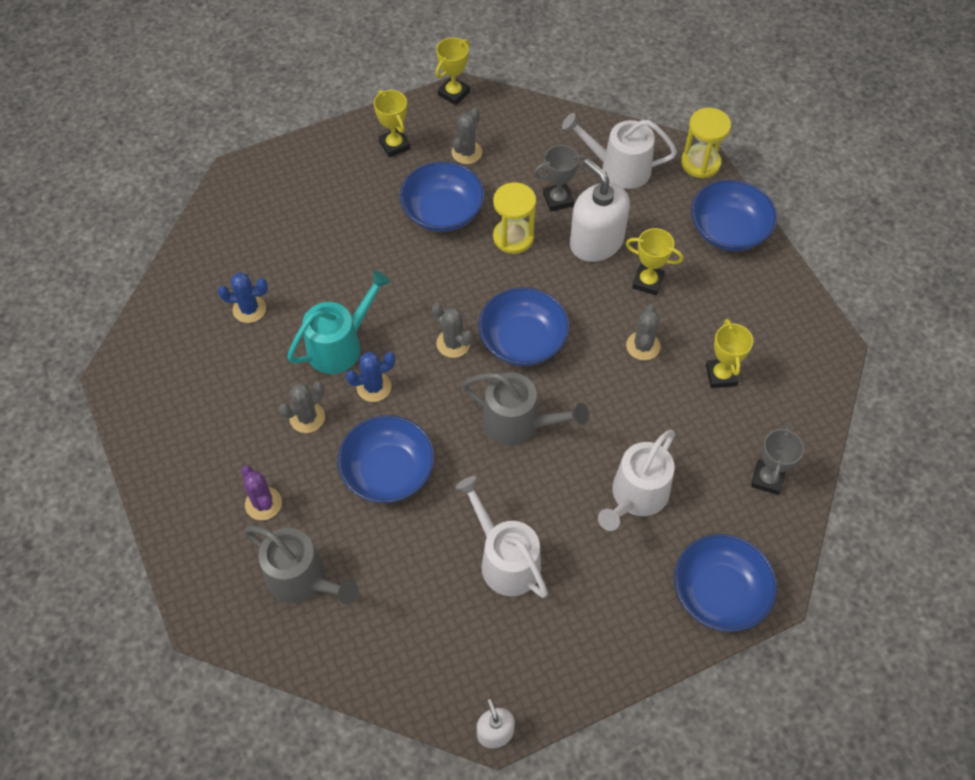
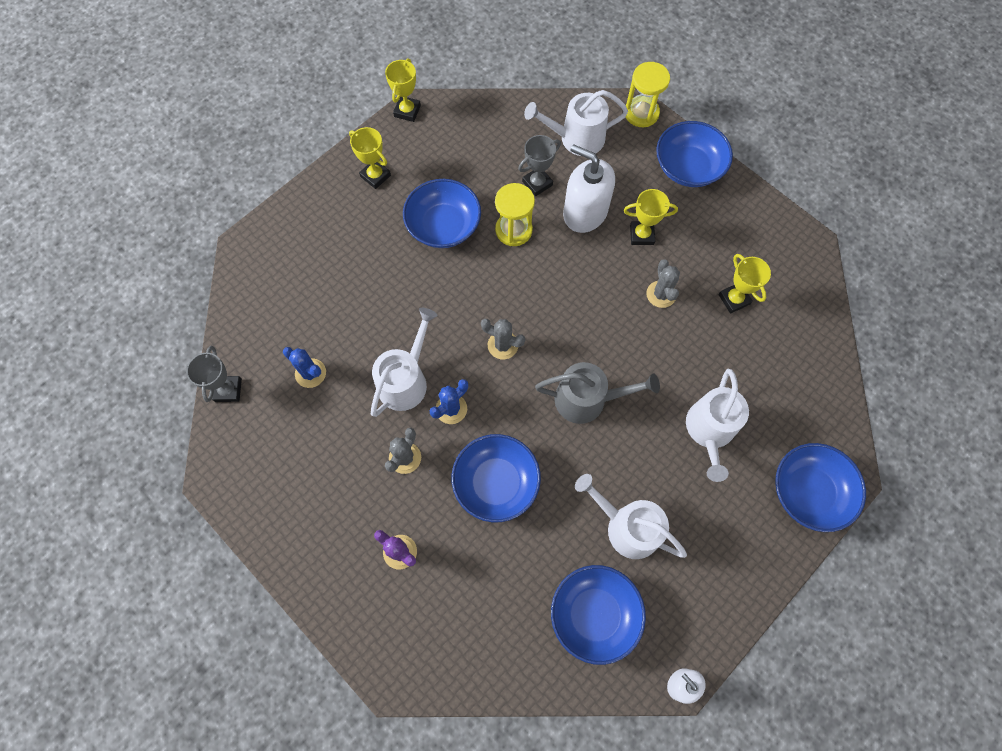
camera: 20 degrees left, 10 degrees up
blue cactus [218,272,268,323] -> blue cactus turned 60 degrees clockwise [283,347,326,388]
grey watering can [244,526,359,604] -> none
turquoise watering can [287,270,391,374] -> white watering can [371,308,438,417]
grey cactus [451,107,482,164] -> none
blue bowl [479,287,569,366] -> blue bowl moved to [551,565,646,665]
grey trophy [751,424,804,495] -> grey trophy moved to [187,346,242,402]

